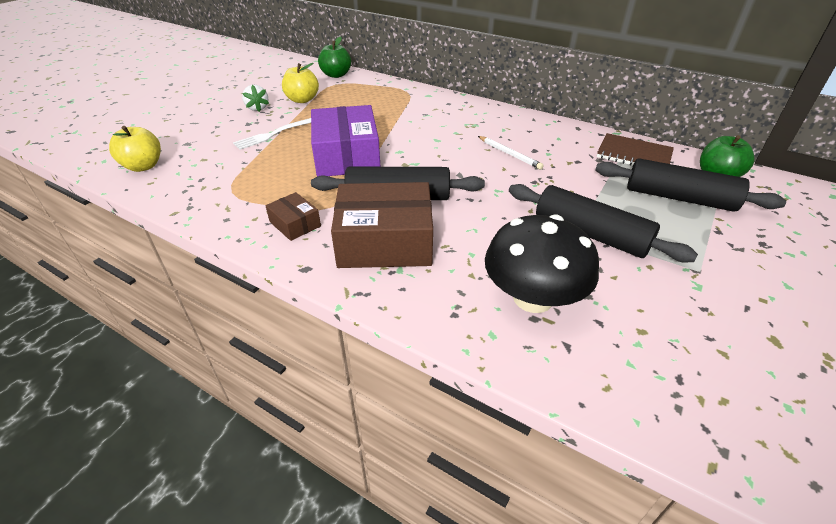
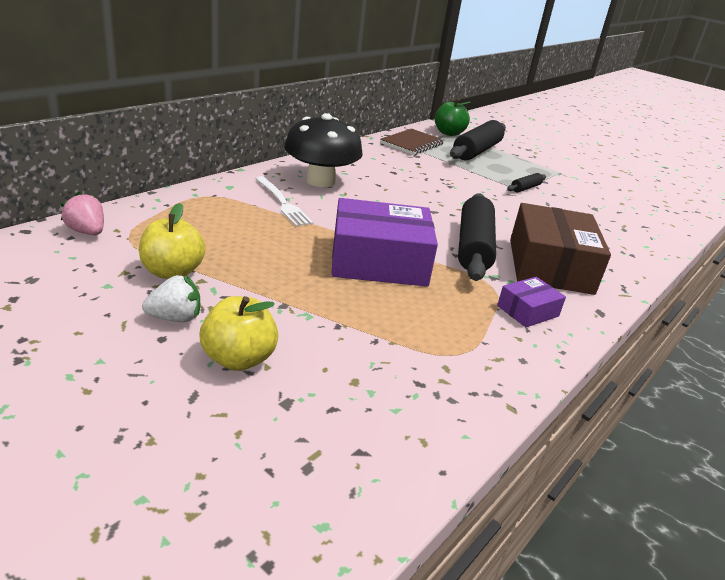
camera: 85 degrees left, 10 degrees down
yellow apple [109,126,161,172] -> yellow apple moved to [200,296,278,371]
white fork [233,118,311,150] -> white fork moved to [255,176,314,226]
brown box [265,192,321,241] -> purple box [497,277,566,327]
green apple [318,36,351,78] -> pink strawberry [61,192,104,235]
white pencil [478,136,544,170] -> none
black mushroom [485,214,599,313] -> black mushroom moved to [284,113,363,187]
black rolling pin [509,184,698,262] -> black rolling pin [507,173,546,192], size x0.46

